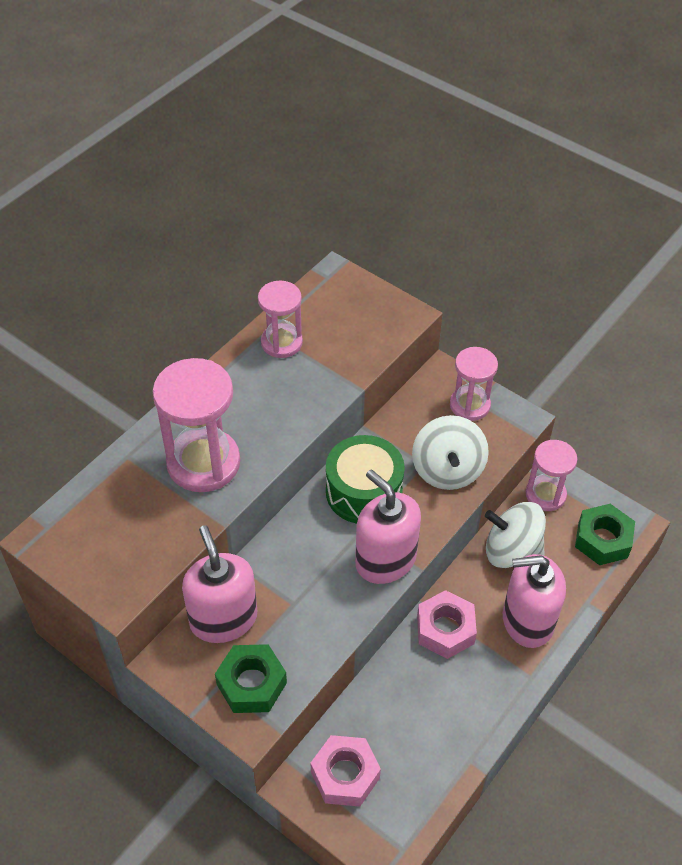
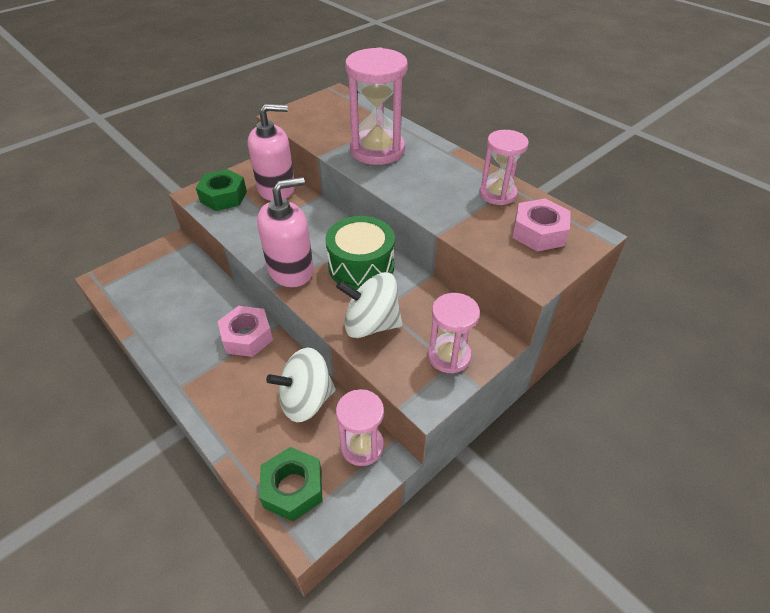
camera: 100 degrees right, 5 degrees down
pink nut [311,735,381,807] -> pink nut moved to [512,199,571,252]
white spinning top [485,502,546,568] -> white spinning top turned 135 degrees counterclockwise [266,347,336,422]
pink soap dispenser [503,554,566,648] -> none

